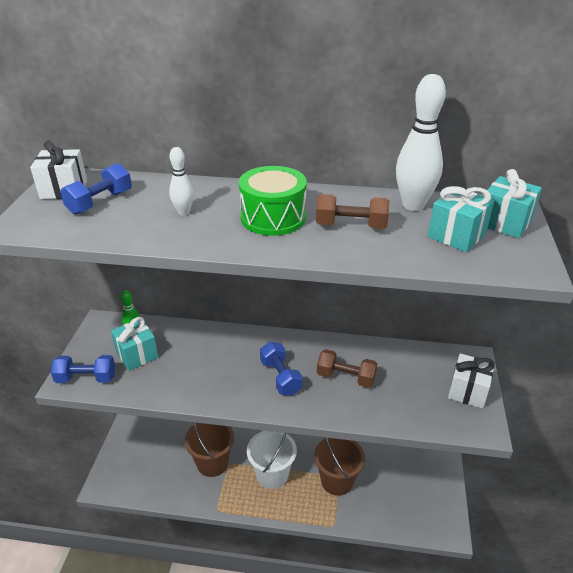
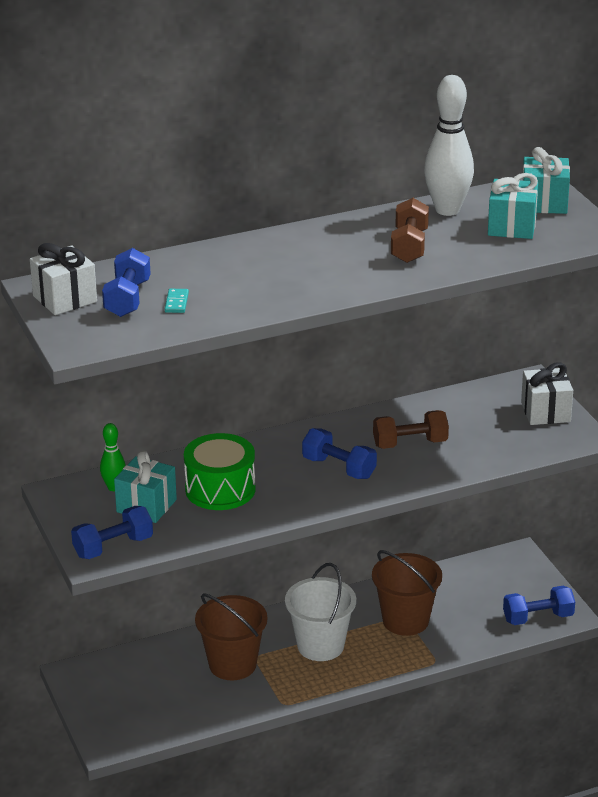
camera: 30 degrees left, 5 degrees down
white bowling pin [169,147,194,216] -> none
green drum [239,166,307,236] -> green drum moved to [184,433,256,510]
brown dumbbell [316,194,389,229] -> brown dumbbell turned 60 degrees counterclockwise [391,198,429,263]
none -> turquoise domino [165,289,189,313]
none -> blue dumbbell [503,586,575,625]

